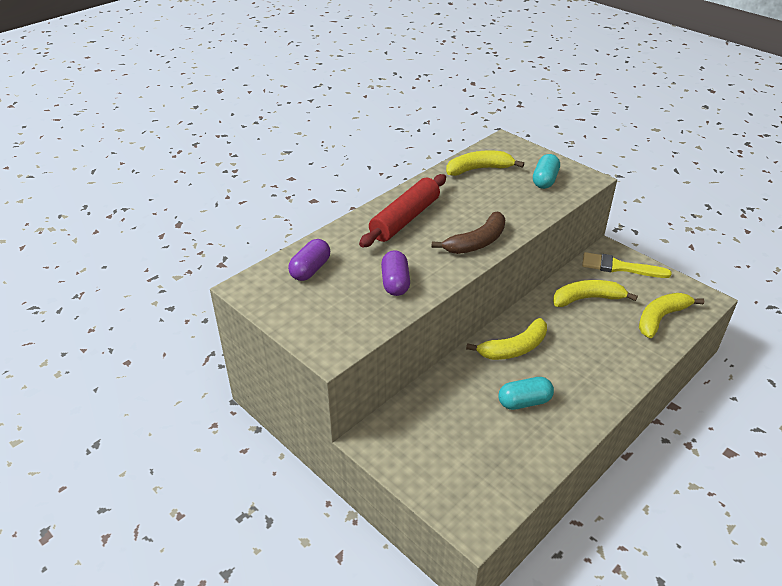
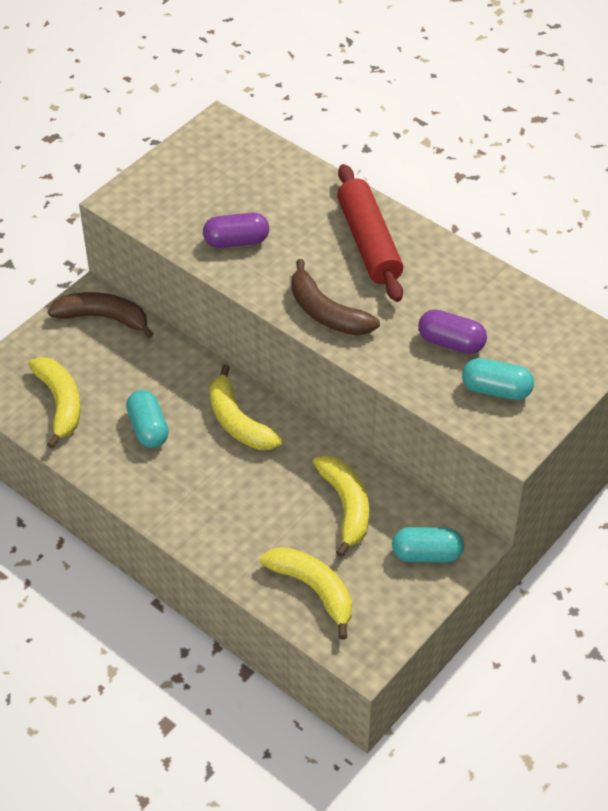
camera: 85 degrees right, 10 degrees up
purple capsule [288,239,330,281] -> purple capsule moved to [418,310,487,354]
red rolling pin [359,174,446,247] -> red rolling pin turned 45 degrees clockwise [337,164,403,302]
yellow banana [446,150,524,176] -> yellow banana moved to [28,357,81,449]
yellow brush [582,252,672,278] -> turquoise capsule [392,527,464,562]
none -> brown banana [48,292,154,338]

